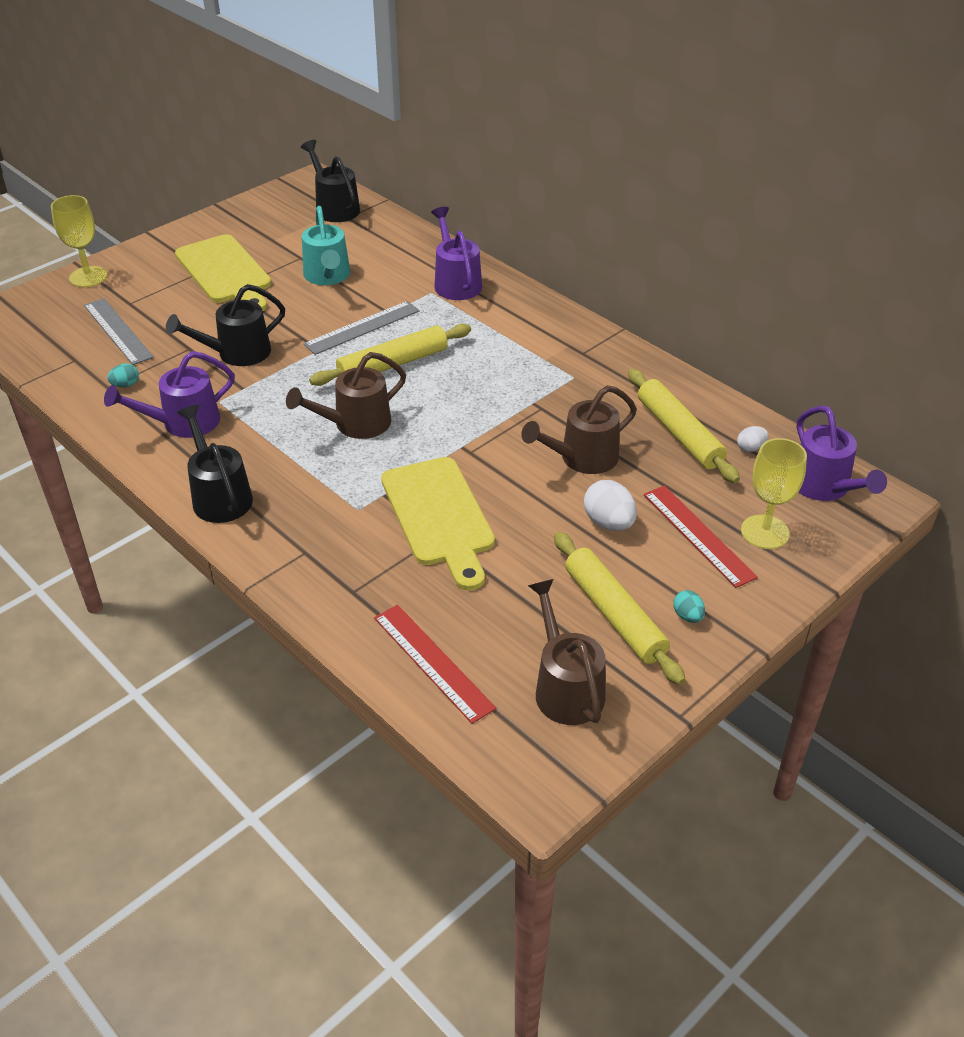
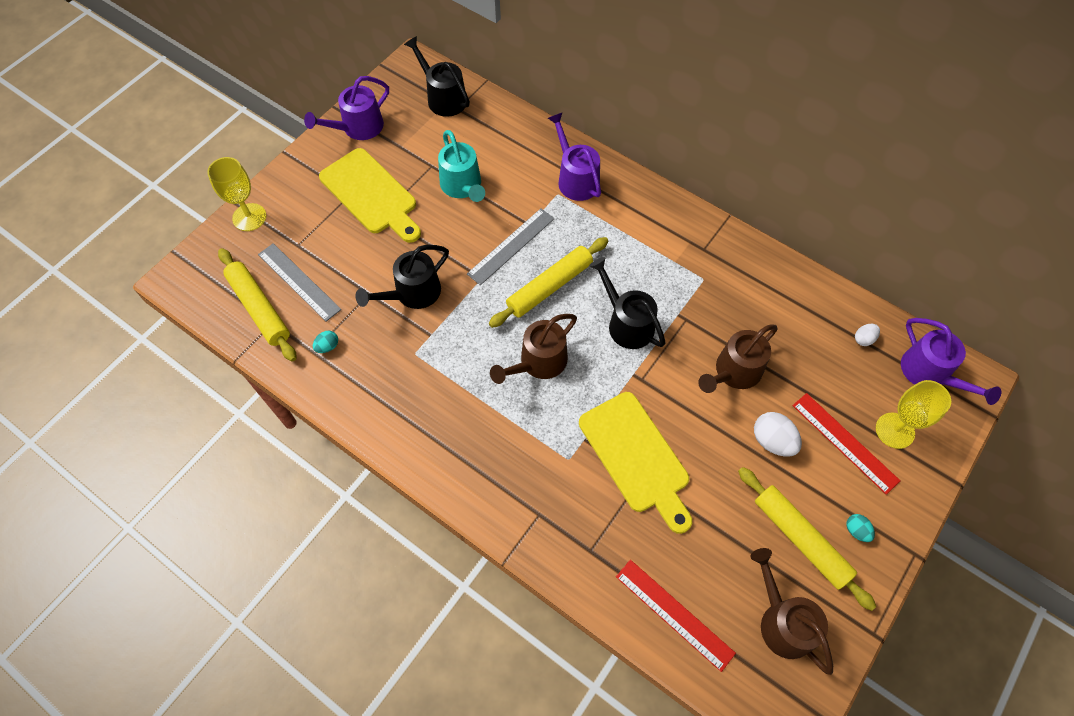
camera: 10 degrees left, 20 degrees up
purple watering can [104,351,235,438] -> purple watering can moved to [304,76,389,140]
black watering can [177,405,253,523] -> black watering can moved to [589,257,666,349]
yellow rolling pin [628,369,740,483] -> yellow rolling pin moved to [218,248,296,362]

